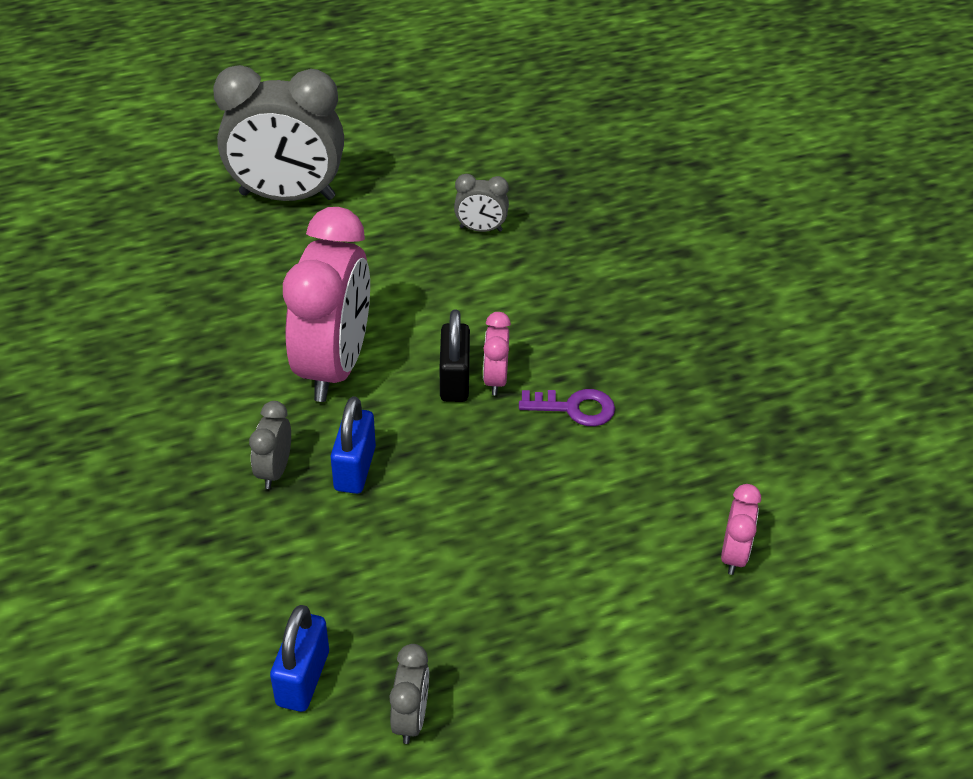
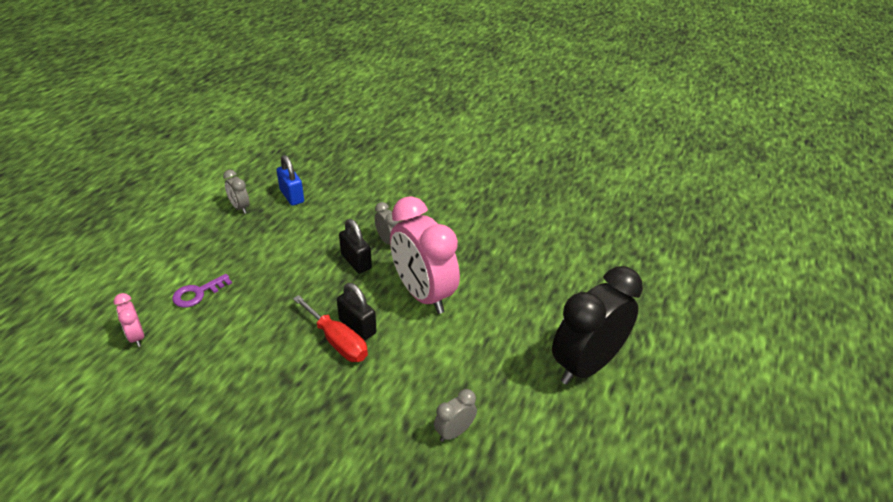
camera: 135 degrees right, 5 degrees down
grey clock [213,65,344,201] -> black clock [552,266,643,384]
blue padlock [331,396,376,494] -> black padlock [339,219,372,274]
pink clock [483,312,511,395] -> red screwdriver [293,295,368,362]
purple key [519,389,615,426] -> purple key moved to [172,274,232,308]

